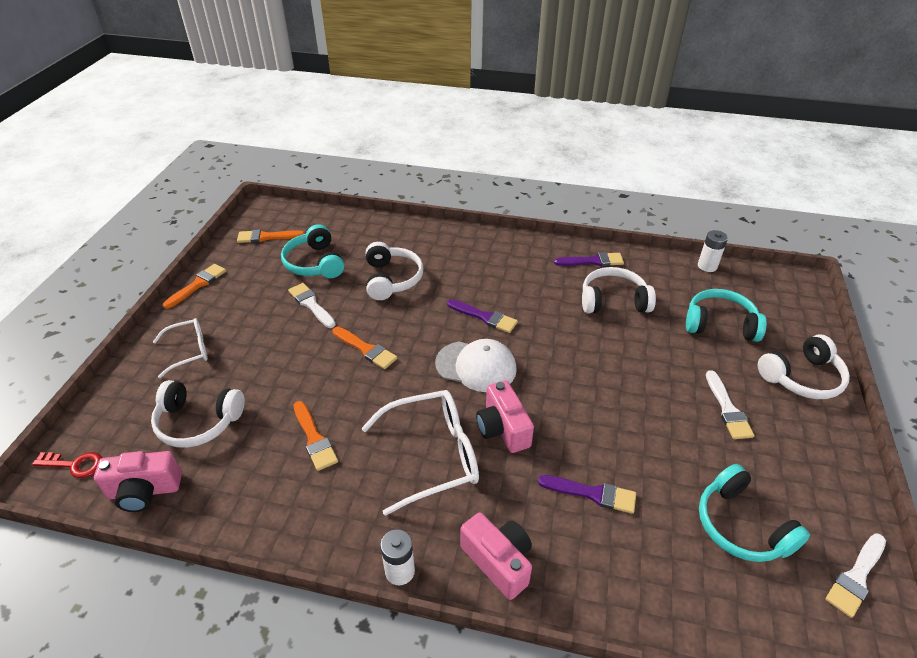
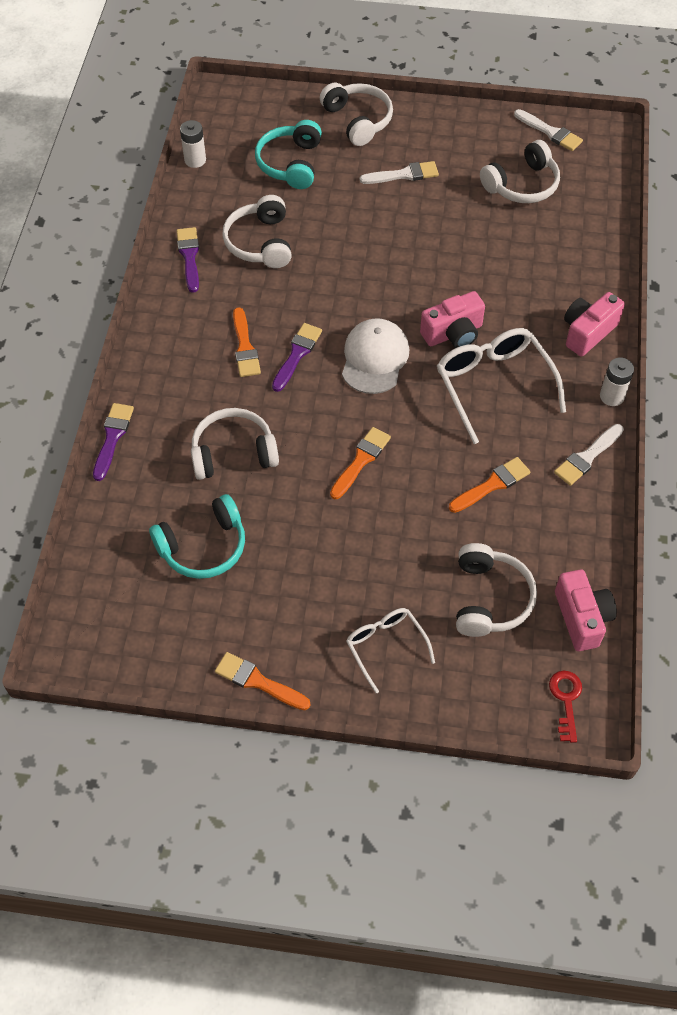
camera: 95 degrees left, 15 degrees up
orange brush [237,229,305,243] -> orange brush moved to [233,307,261,377]
white brush [288,283,336,328] -> white brush moved to [554,424,624,486]
purple brush [538,475,636,514] -> purple brush moved to [93,403,134,481]
turquoise headphones [699,464,810,562] -> white headphones [480,140,560,203]

